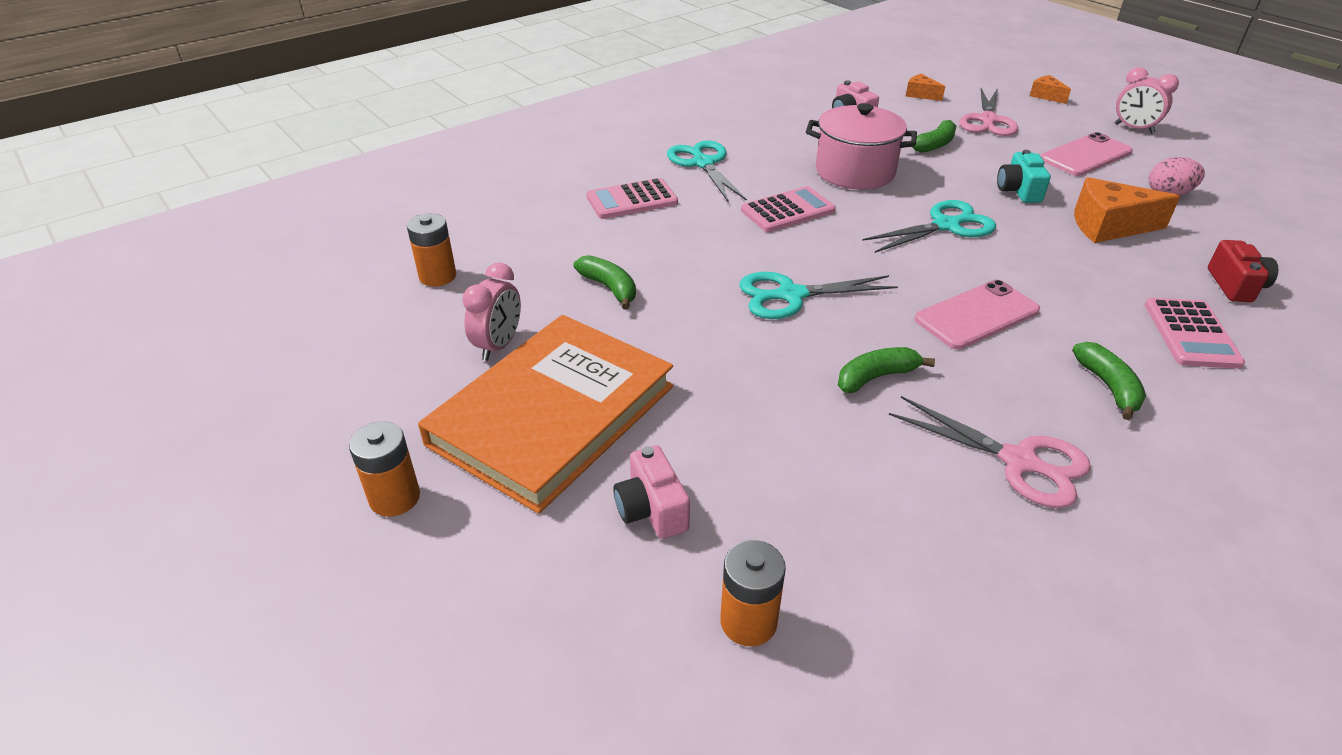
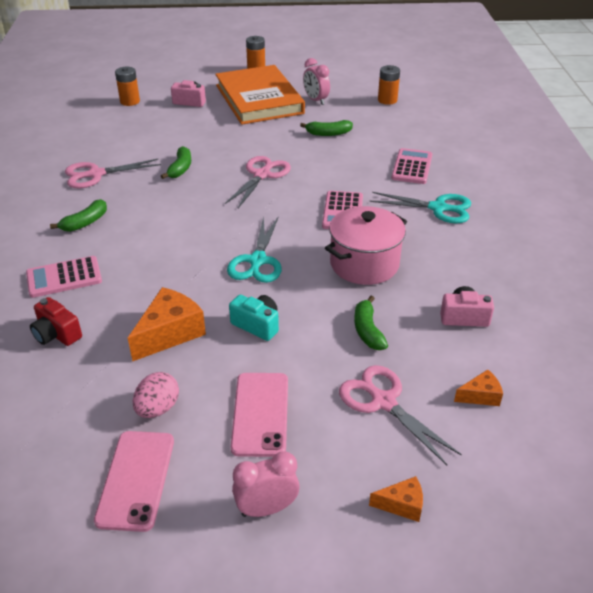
camera: 125 degrees right, 0 degrees up
turquoise scissors [739,272,898,319] -> pink scissors [225,156,291,208]
pink phone [914,280,1040,349] -> pink phone moved to [94,431,174,532]
green banana [1072,342,1146,420] -> green banana turned 75 degrees counterclockwise [50,199,107,232]
pink calculator [1145,298,1245,369] -> pink calculator turned 60 degrees counterclockwise [26,256,102,298]

